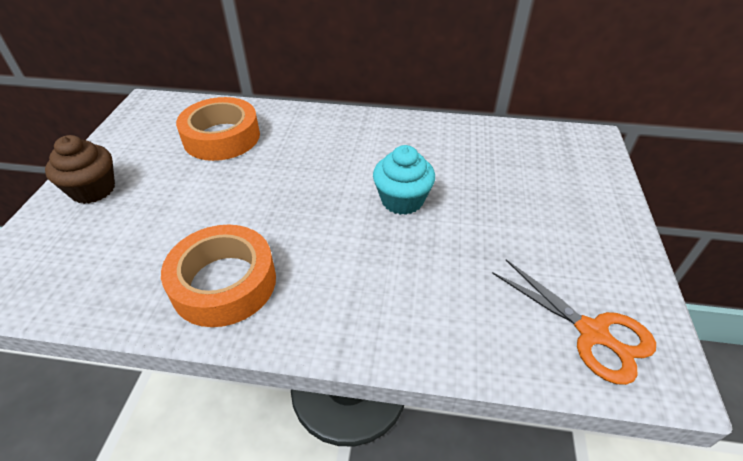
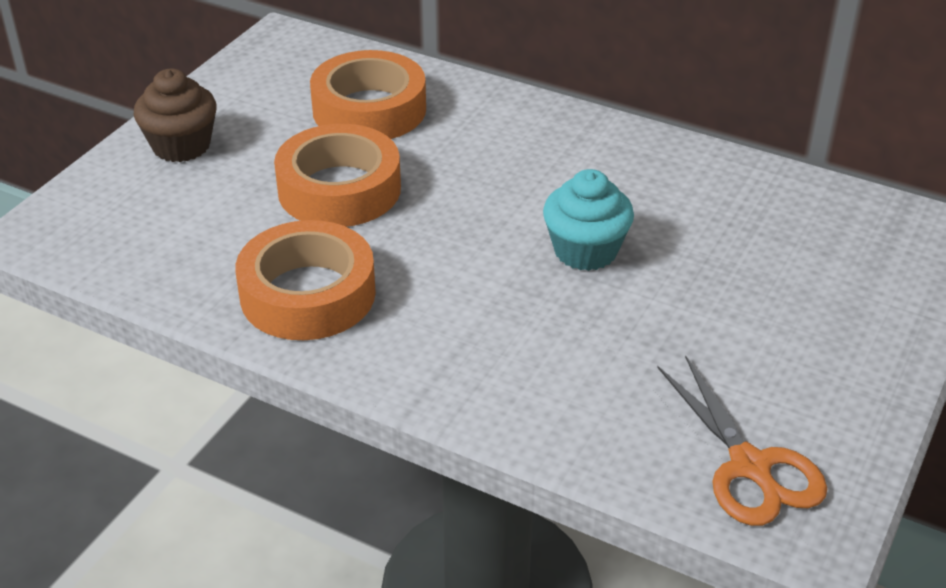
camera: 20 degrees right, 5 degrees down
none -> orange tape [274,124,401,227]

